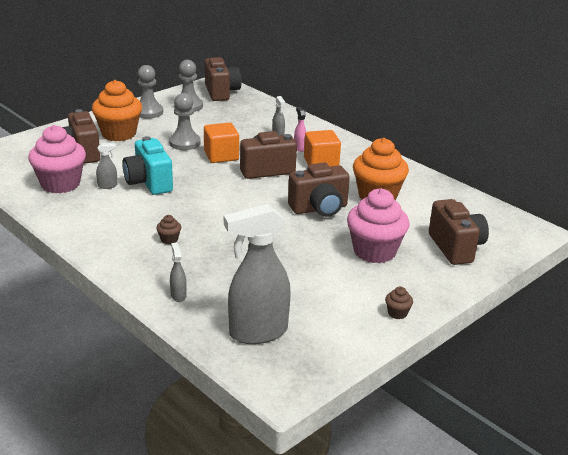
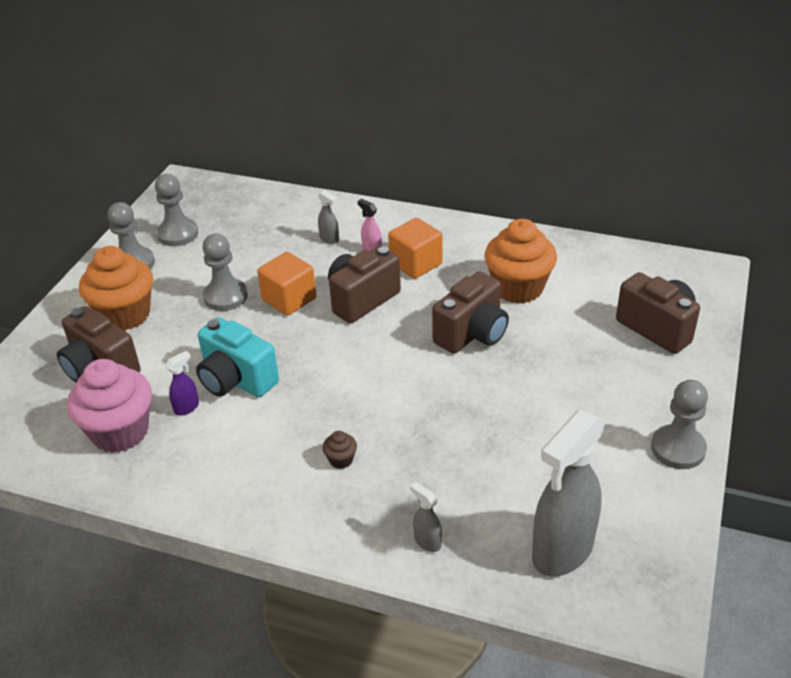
camera: 25 degrees left, 10 degrees up
grey spray bottle [96,143,117,189] -> purple spray bottle [165,351,199,416]
brown camera [205,57,242,101] -> none
pink cupcake [347,188,409,263] -> none
brown cupcake [385,286,413,319] -> grey pawn [651,380,708,469]

